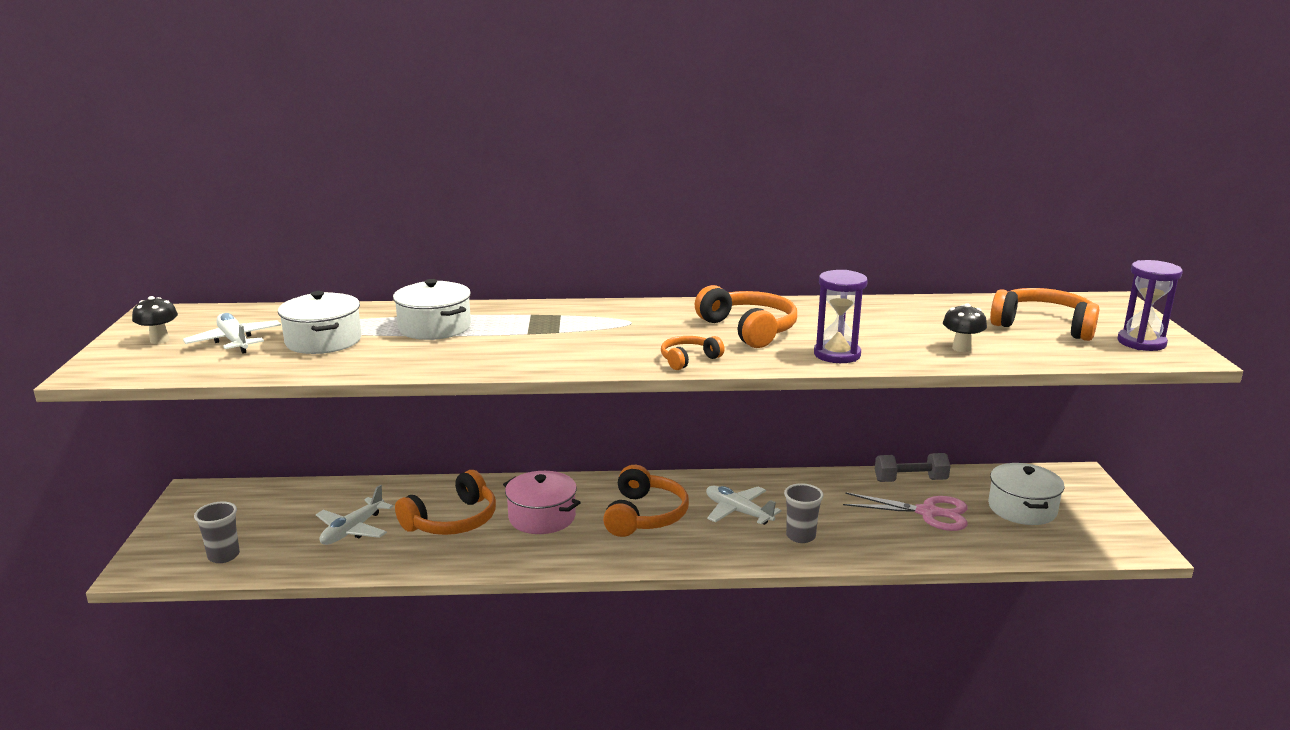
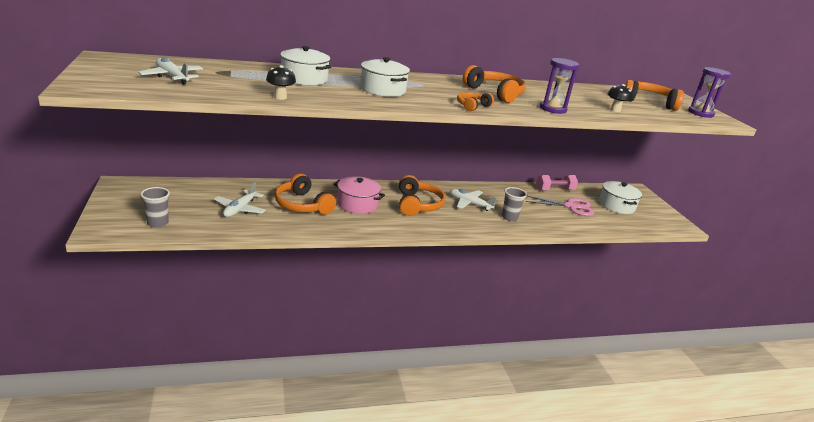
camera: 15 degrees left, 5 degrees up
black mushroom [132,296,178,344] -> black mushroom moved to [266,65,296,100]
white pot [278,291,362,354] -> white pot moved to [360,57,410,97]
orange headphones [395,470,496,535] -> orange headphones turned 105 degrees clockwise [275,174,336,215]
grey dumbbell [875,453,950,482] -> pink dumbbell [536,175,578,190]

